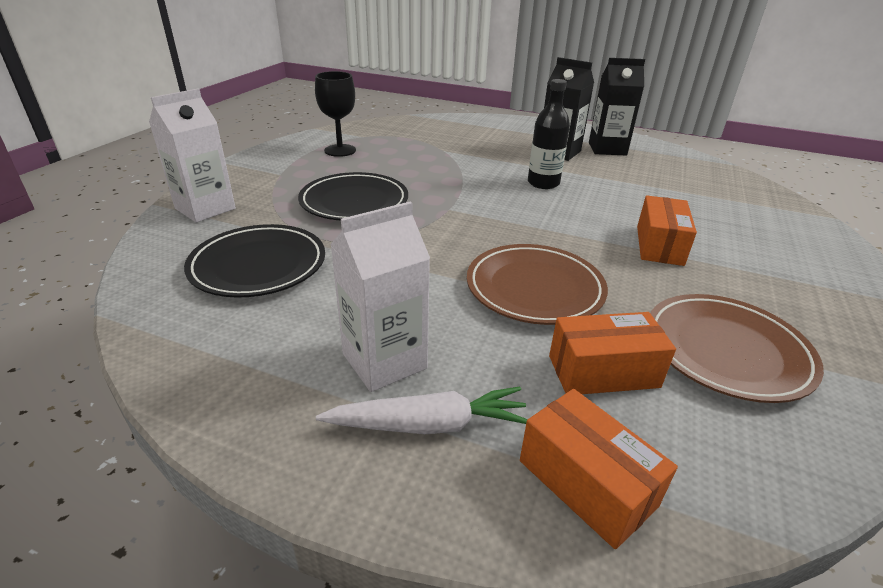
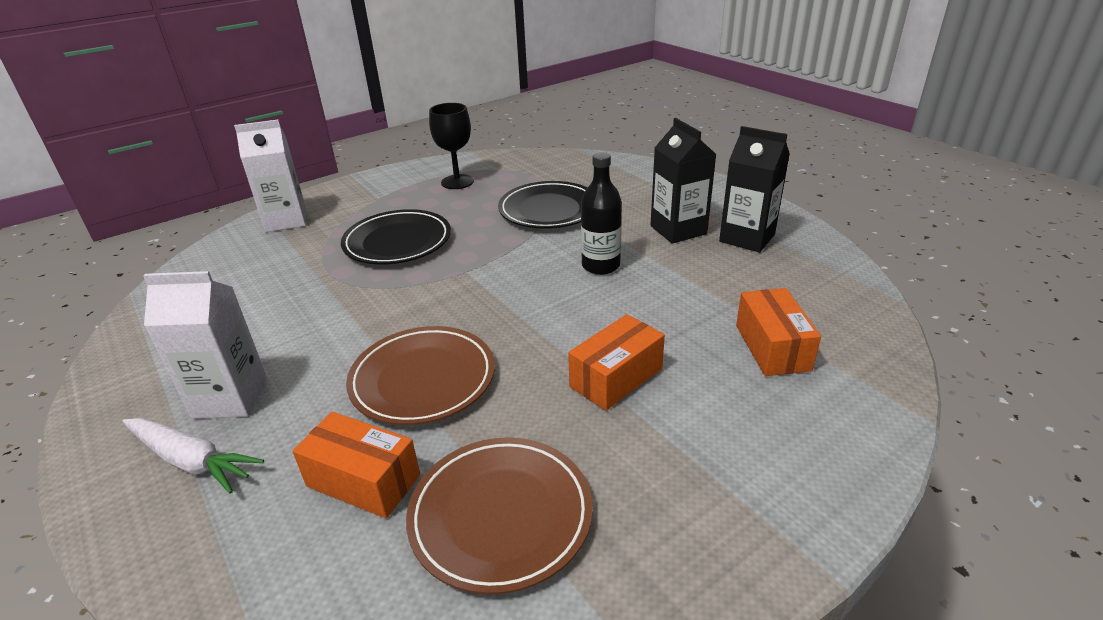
camera: 35 degrees right, 0 degrees up
black plate [184,224,325,298] -> black plate moved to [498,181,587,229]
orange box [520,389,678,549] -> orange box moved to [736,288,821,376]

